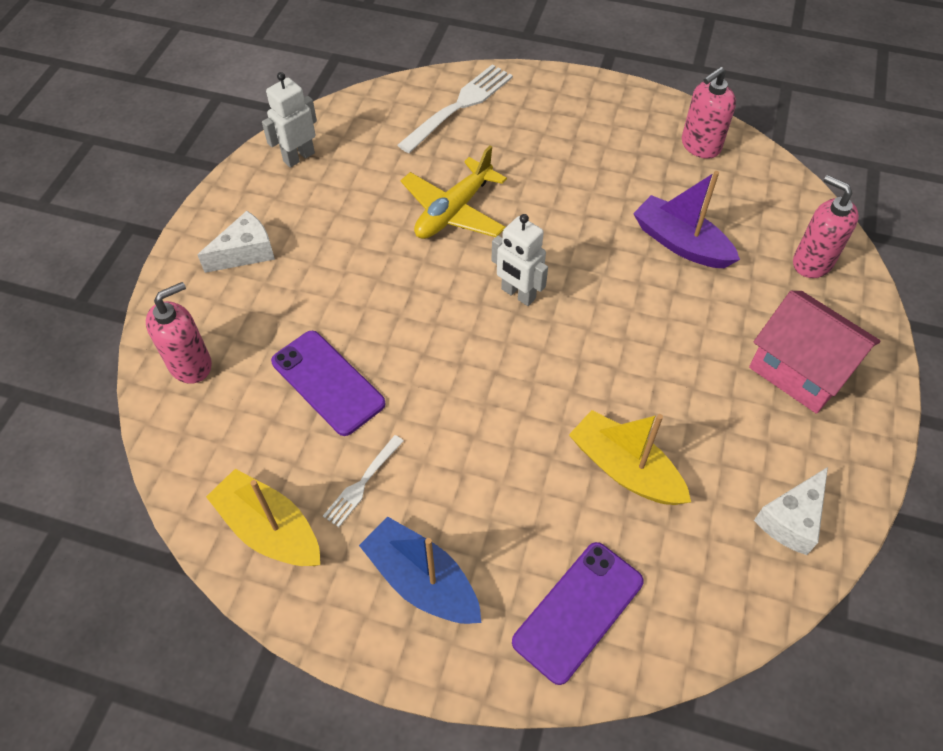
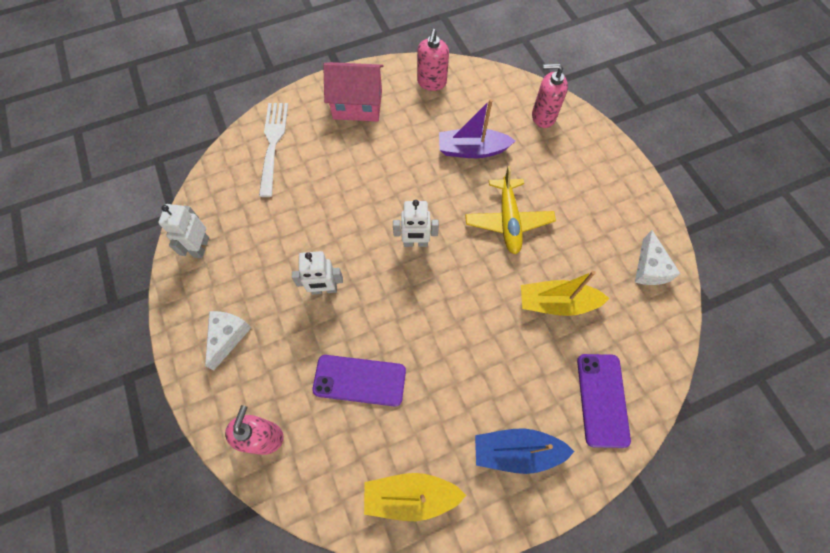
camera: 40 degrees left, 10 degrees up
white fork [323,435,404,527] -> none
yellow plane [401,146,507,239] -> yellow plane moved to [465,166,556,254]
pink house [749,291,881,414] -> pink house moved to [323,62,384,122]
none -> white robot [292,251,343,294]

